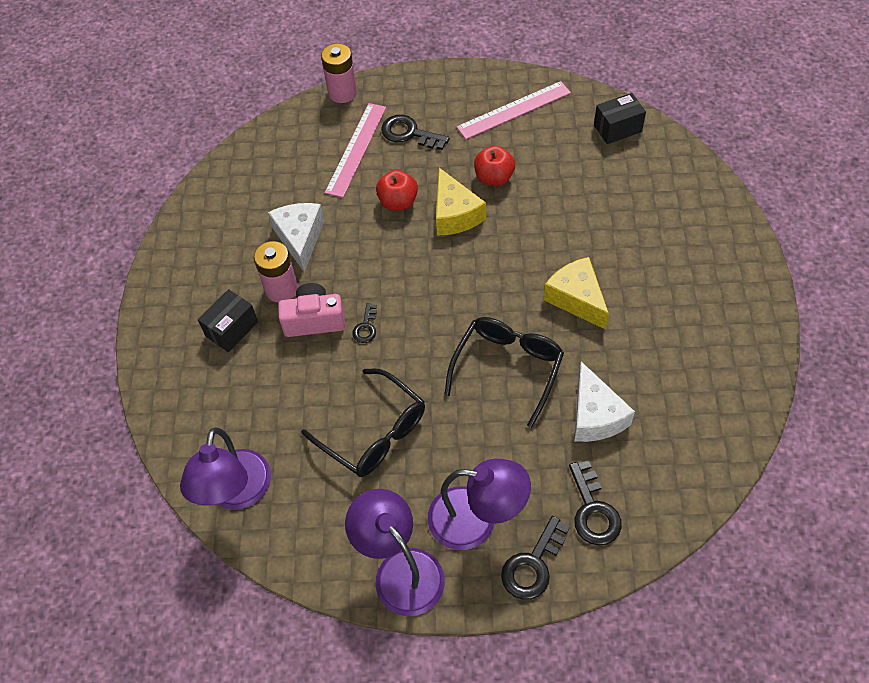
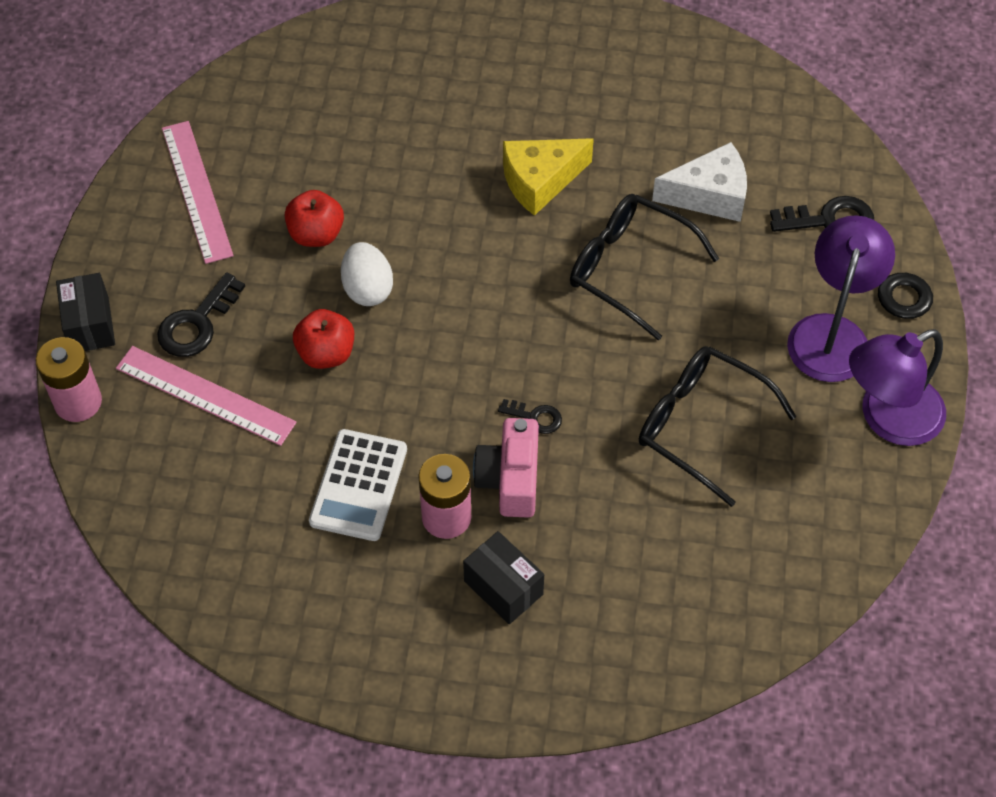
camera: 85 degrees left, 0 degrees up
purple lamp [180,427,271,510] -> none
white cheese [268,203,324,272] -> white calculator [309,429,407,541]
black glasses [301,369,425,477] -> black glasses turned 105 degrees counterclockwise [639,346,796,507]
yellow cheese [436,168,486,236] -> white egg [341,242,393,306]
black box [594,93,646,144] -> black box moved to [56,273,115,351]

